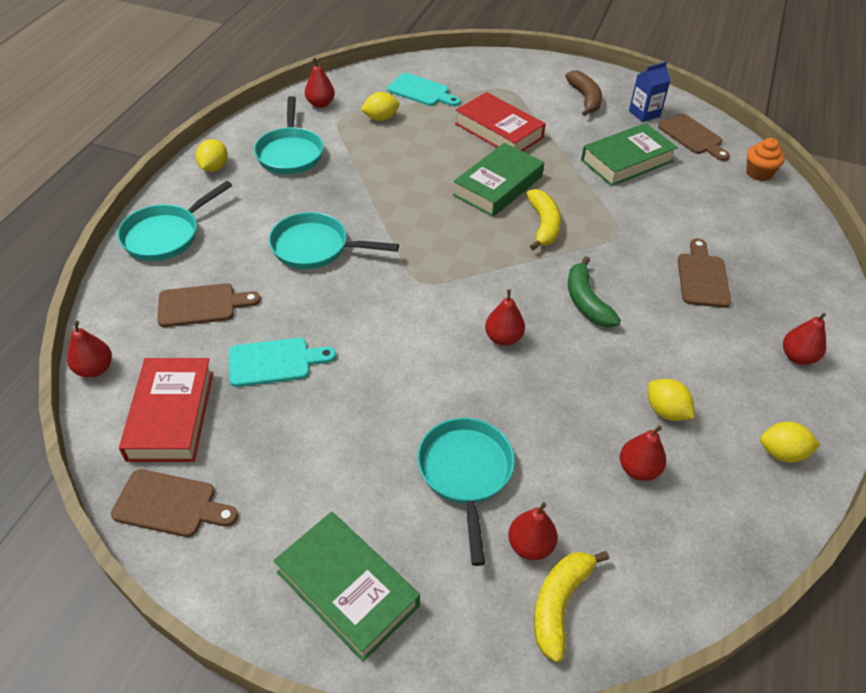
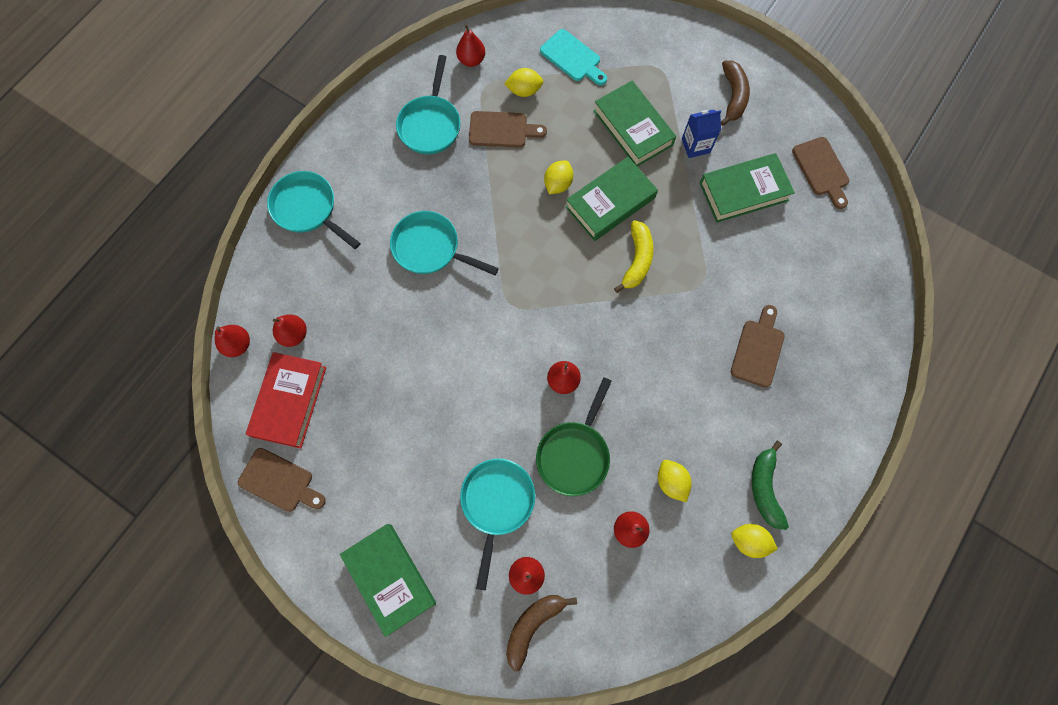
camera: 15 degrees right, 25 degrees up
turquoise pan [117,181,232,261] -> turquoise pan turned 75 degrees clockwise [267,171,360,249]
brown cutting board [157,283,261,327] -> brown cutting board moved to [469,111,547,148]
yellow lemon [196,139,228,172] -> yellow lemon moved to [544,160,573,194]
turquoise cutting board [229,338,336,387] -> none
red book [455,92,546,151] -> green book [594,81,676,167]
yellow banana [534,551,609,662] -> brown banana [506,595,577,672]
green banana [568,256,621,328] -> green banana moved to [752,441,789,530]
blue carton [629,62,671,122] -> blue carton moved to [682,109,721,158]
orange cupcake [746,138,785,181] -> none
red pear [783,313,826,365] -> red pear moved to [273,314,307,347]
none -> green pan [536,377,612,496]

